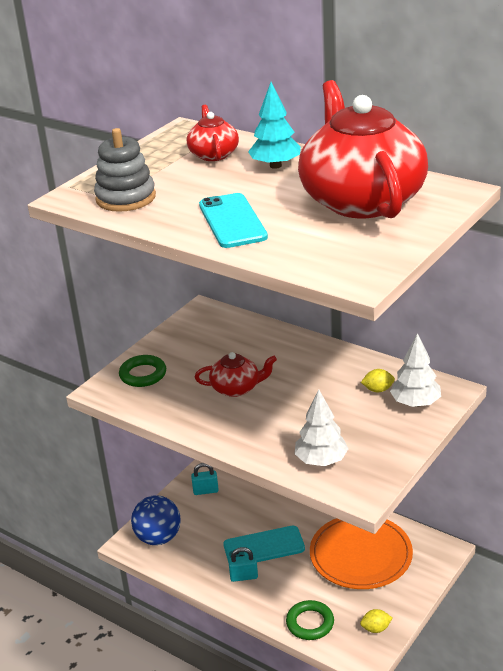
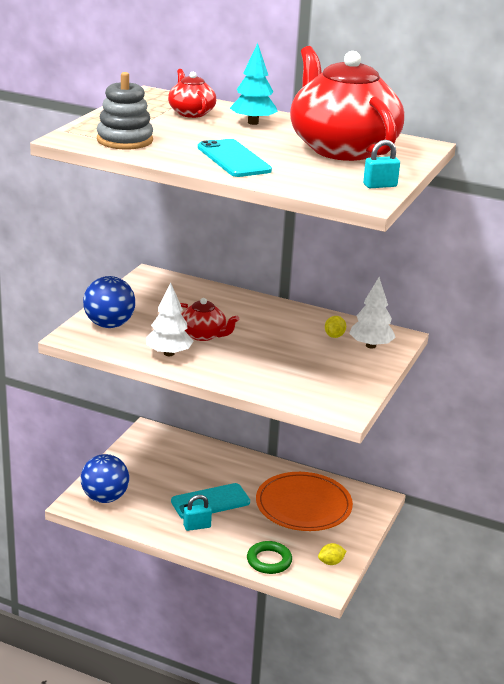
camera: 15 degrees left, 5 degrees down
green ring [119,355,166,387] -> blue ball [83,276,135,328]
turquoise padlock [191,463,219,495] -> turquoise padlock moved to [363,140,400,188]
red teapot [195,352,277,397] -> red teapot turned 45 degrees clockwise [180,298,239,341]
white tree [294,389,349,466] -> white tree moved to [146,282,194,356]
yellow lemon [361,369,395,392] -> yellow lemon turned 60 degrees counterclockwise [325,316,346,338]

